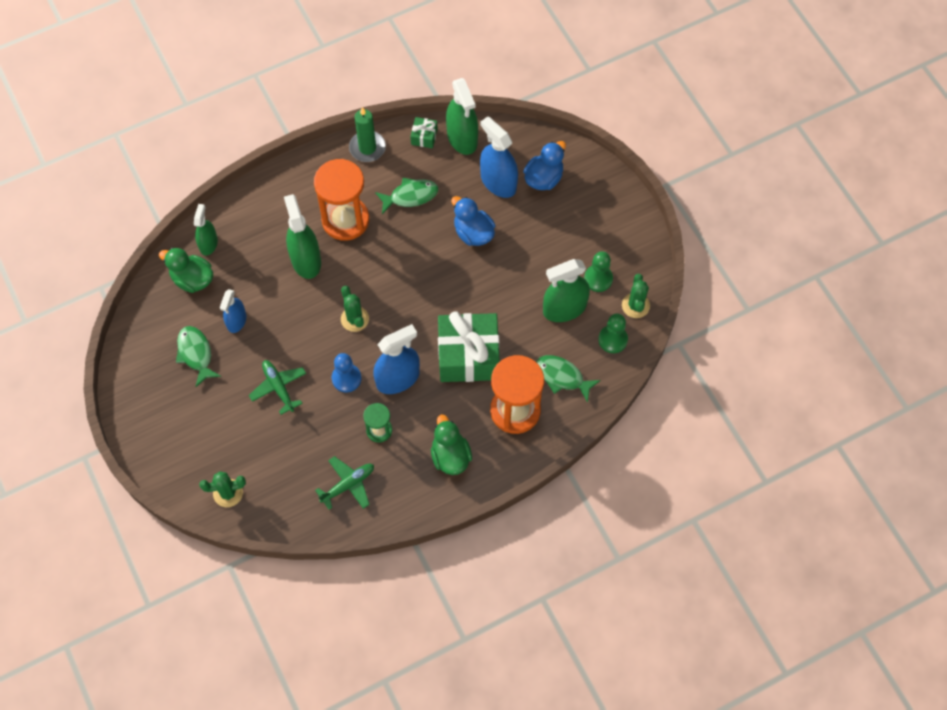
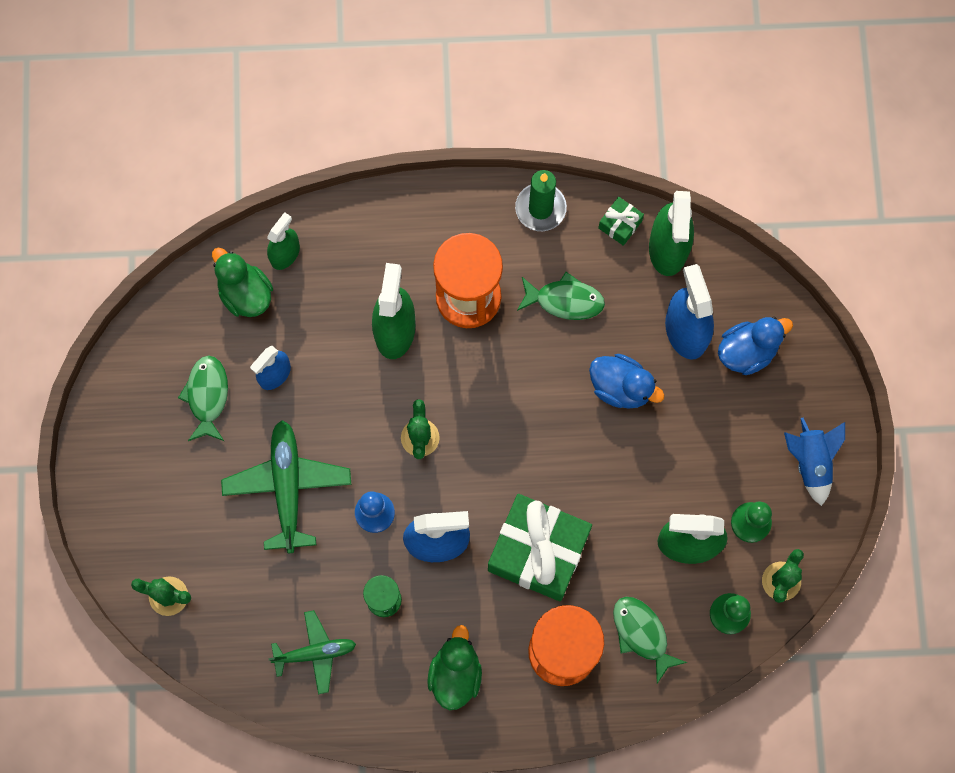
camera: 25 degrees right, 10 degrees up
green plane [249,360,306,415] -> green plane [221,420,351,553], size x1.59
blue duck [451,196,495,246] -> blue duck turned 135 degrees clockwise [589,354,665,409]
none -> blue rocket [784,418,845,506]

